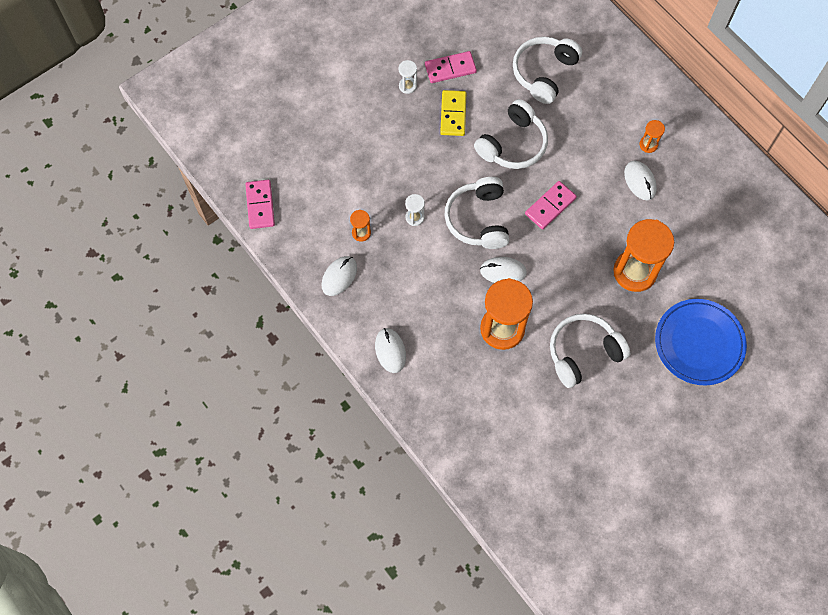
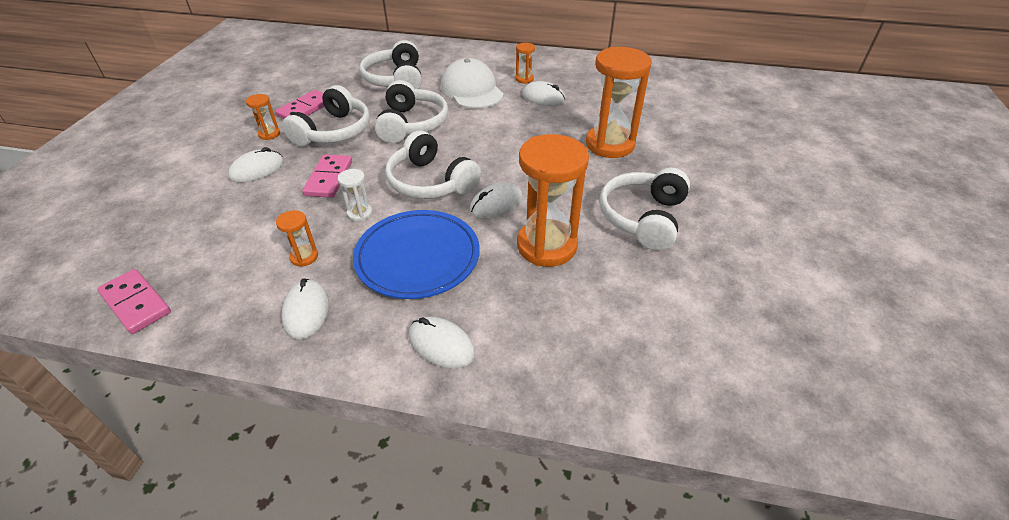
camera: 40 degrees left, 25 degrees down
white hourglass [398,60,417,94] -> orange hourglass [246,94,280,140]
yellow domino [440,90,466,136] -> white headphones [282,85,370,147]
pink domino [525,181,577,229] -> pink domino moved to [302,154,352,198]
blue plate [655,299,747,385] -> blue plate moved to [353,210,480,299]
none -> white mouse [228,147,284,183]
none -> white cap [441,58,504,109]

